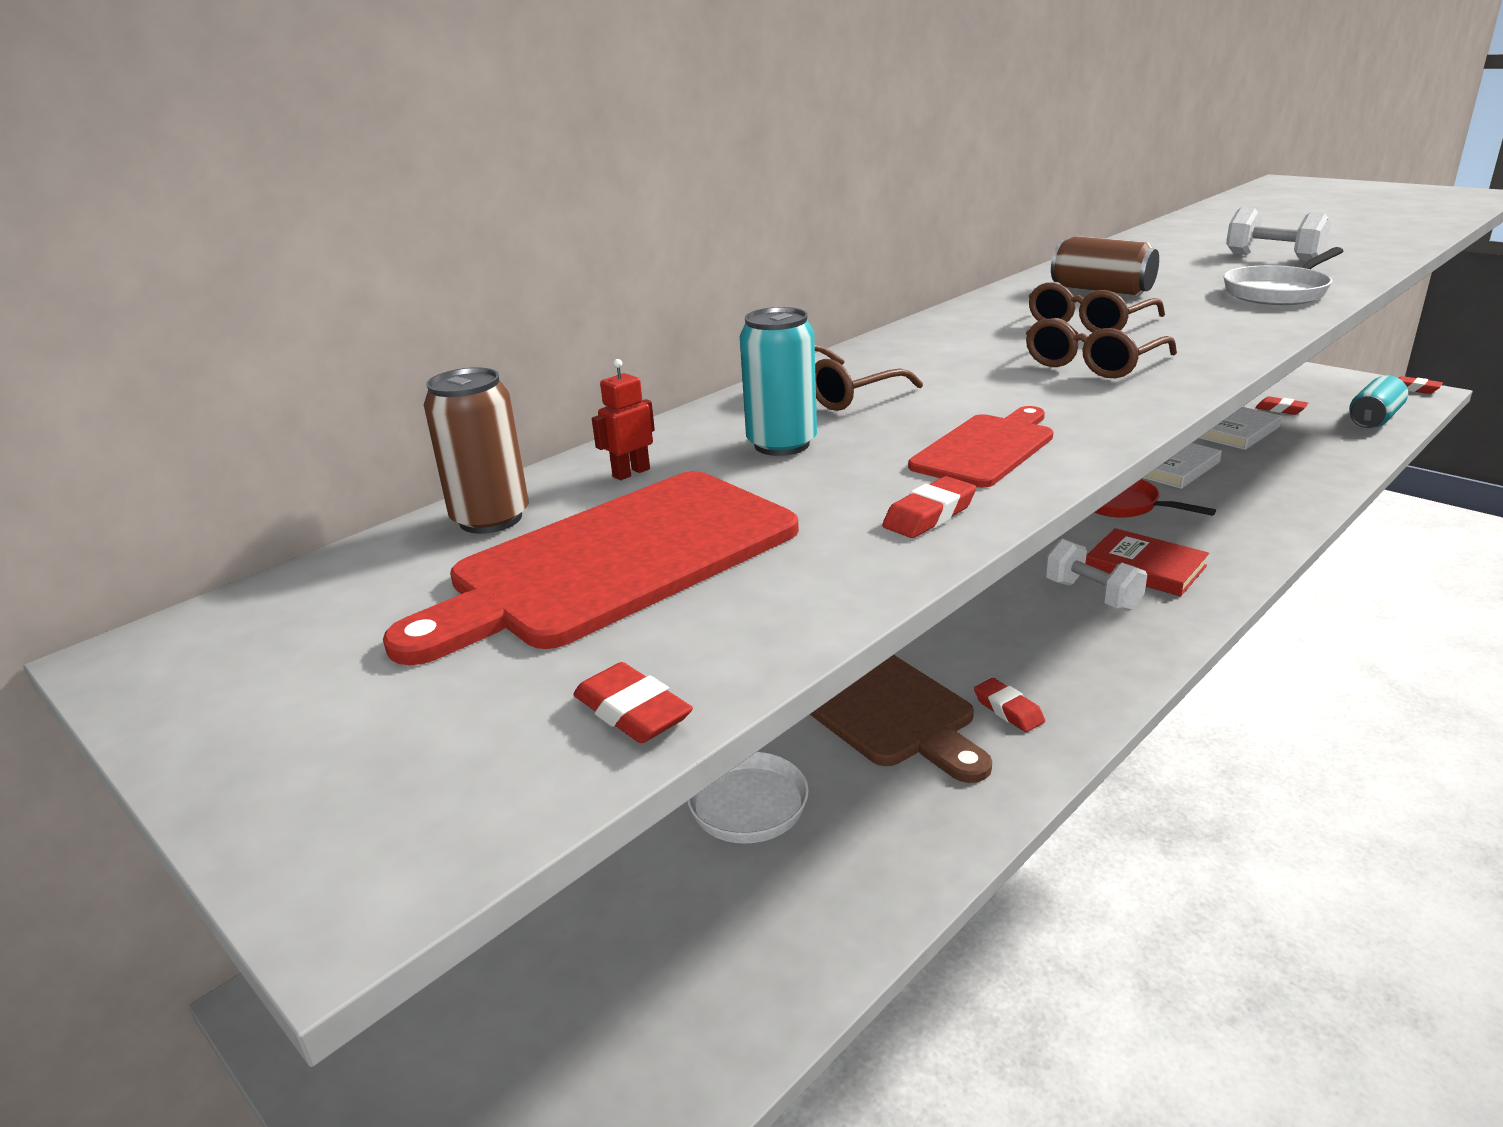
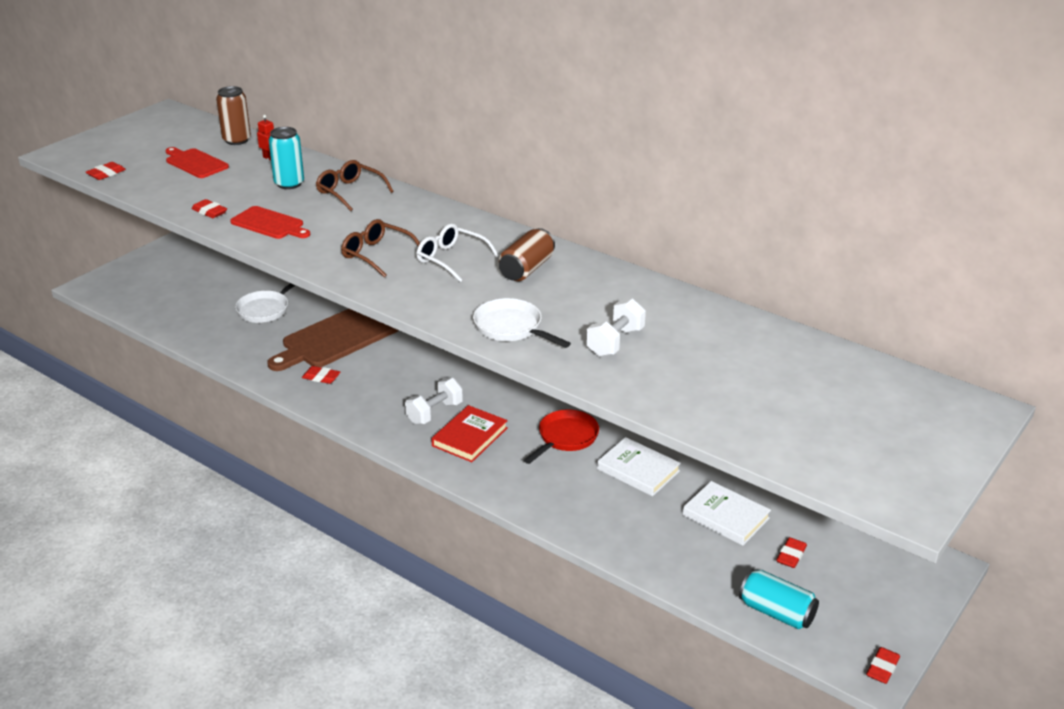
camera: 80 degrees right, 5 degrees up
red cutting board [383,471,799,665] -> red cutting board [166,147,229,178], size x0.56
red eraser [974,678,1045,732] -> red eraser turned 60 degrees clockwise [302,366,340,384]
brown glasses [1029,283,1165,333] -> white glasses [417,224,499,282]

